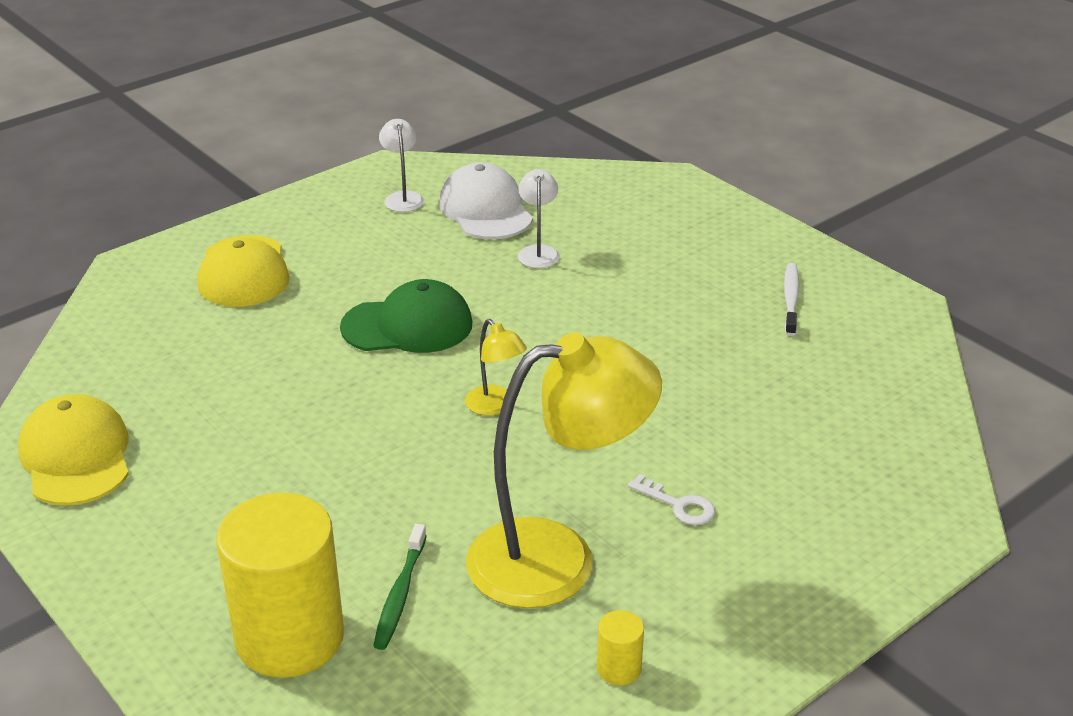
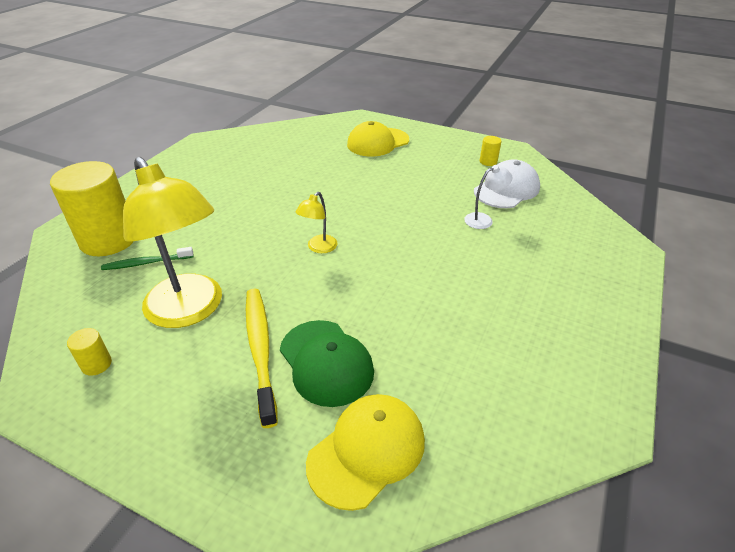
camera: 65 degrees right, 5 degrees up
yellow cap [18,394,129,505] -> yellow cap moved to [306,394,425,511]
green cap [340,279,472,353] -> green cap moved to [280,320,374,407]
white lamp [379,119,424,212] -> yellow cylinder [480,136,501,166]
white key [628,474,715,525] -> yellow toothbrush [246,289,278,428]
white toothbrush [784,263,799,336] -> none

